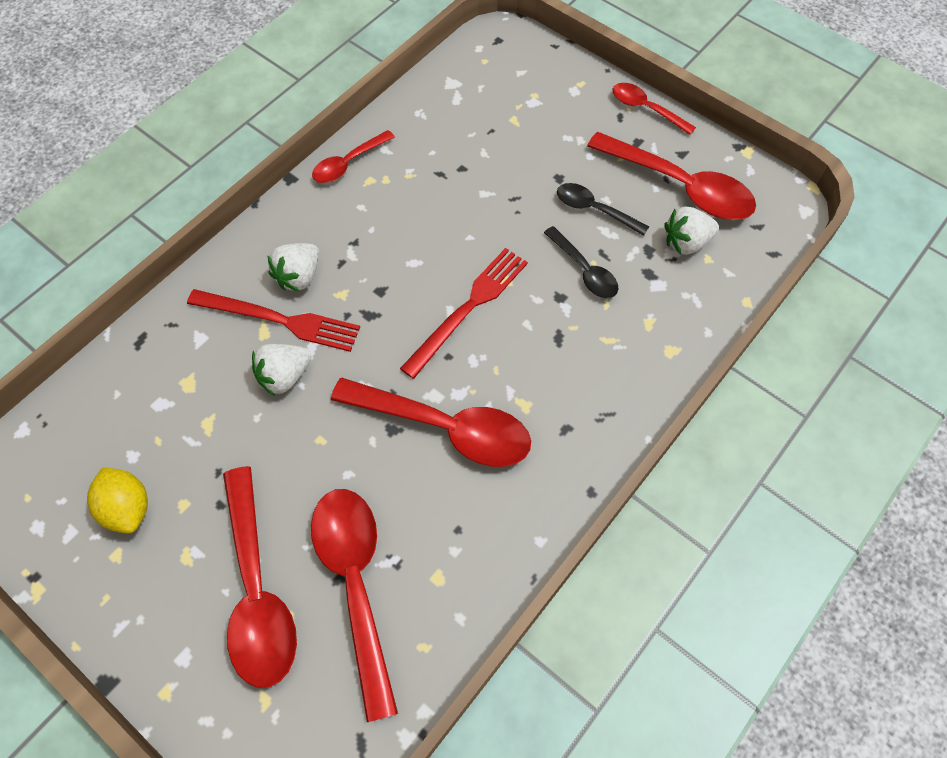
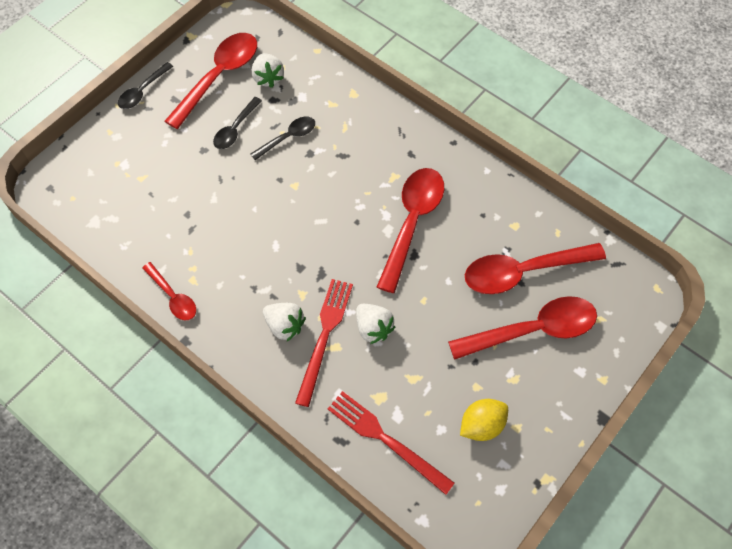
camera: 90 degrees left, 0 degrees up
red fork [400,248,528,379] -> red fork moved to [328,391,455,495]
red spoon [613,83,696,135] -> black spoon [118,62,173,109]

